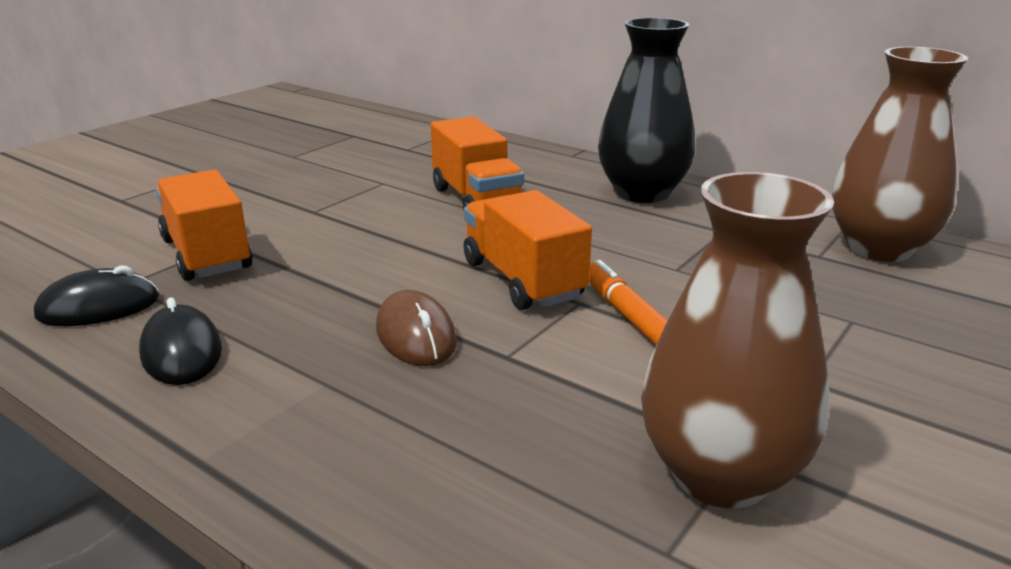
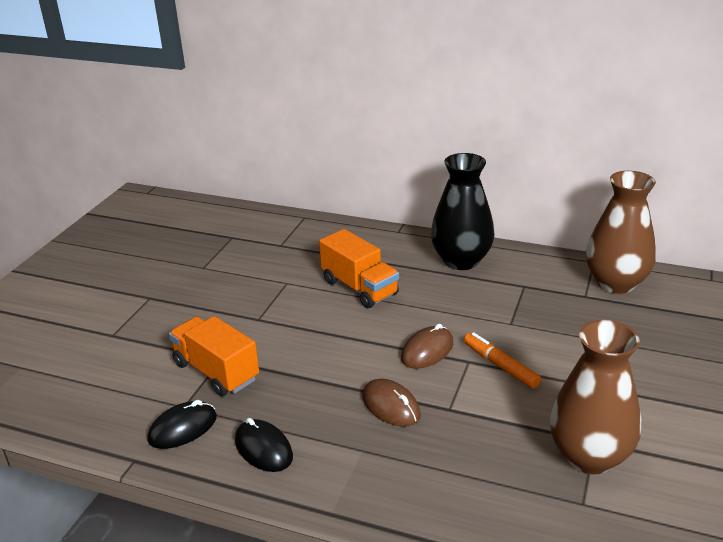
camera: 15 degrees left, 5 degrees up
orange truck [464,190,592,310] -> brown mouse [401,324,453,369]

